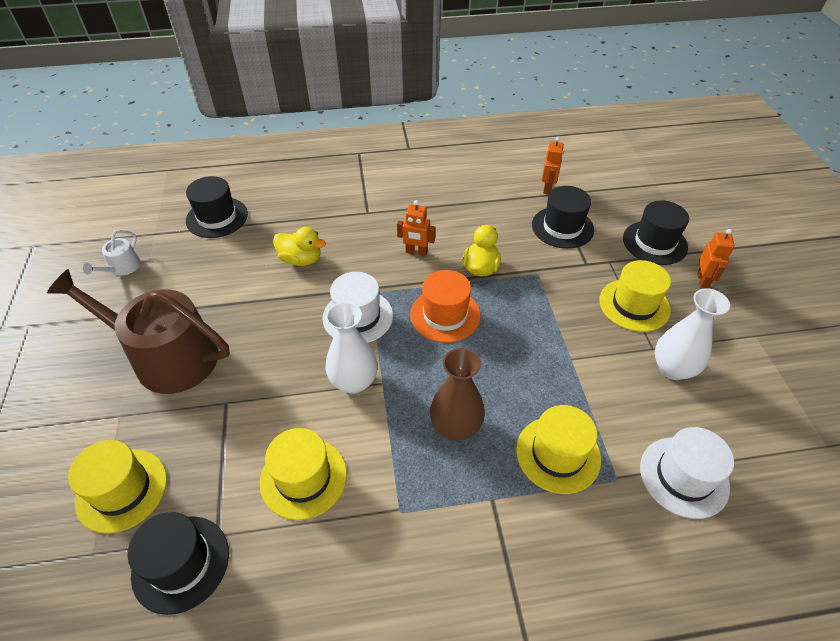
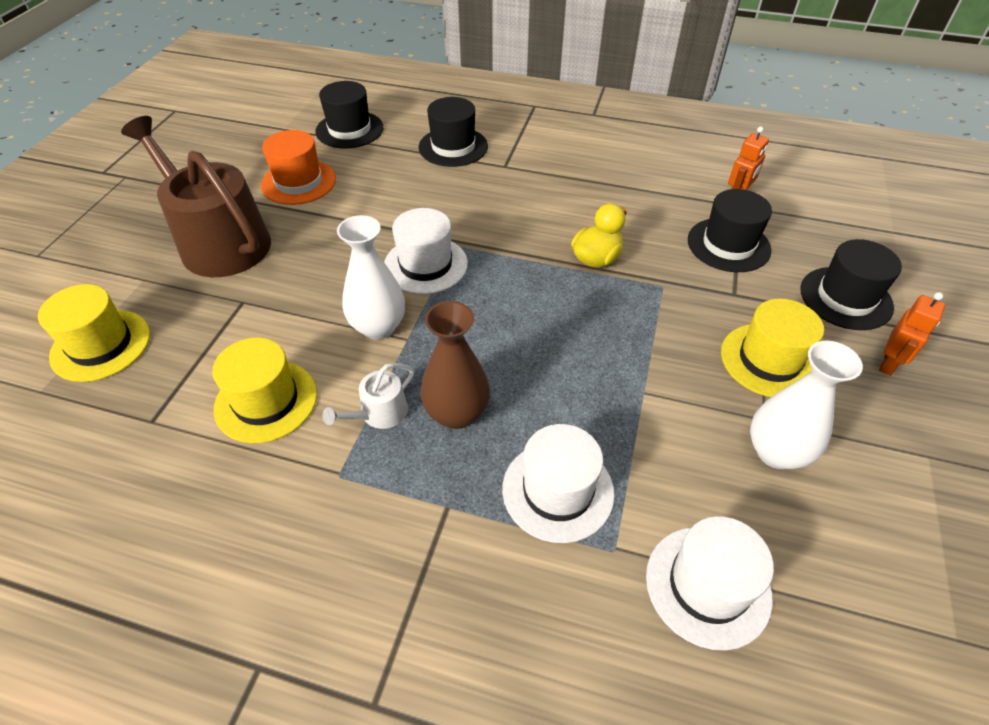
camera: 25 degrees right, 0 degrees up
white watering can [83,230,141,276] -> white watering can moved to [322,363,414,429]
black hat [128,512,229,615] -> black hat moved to [419,97,488,167]
yellow duck [273,227,326,266] -> none
orange robot [397,200,435,256] -> none
orange hat [410,270,481,343] -> orange hat moved to [261,130,336,205]
yellow hat [516,405,601,494] -> white hat [502,424,615,543]

